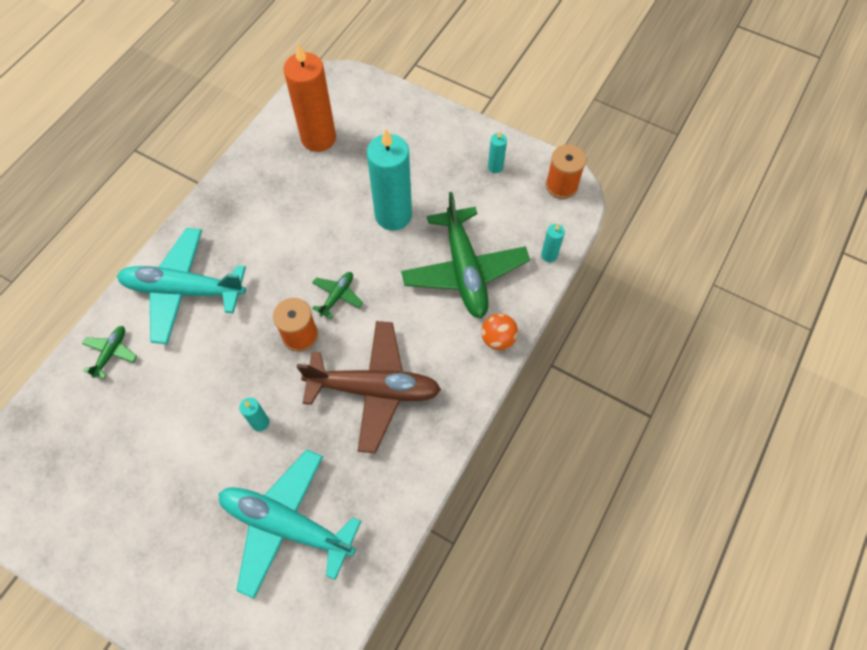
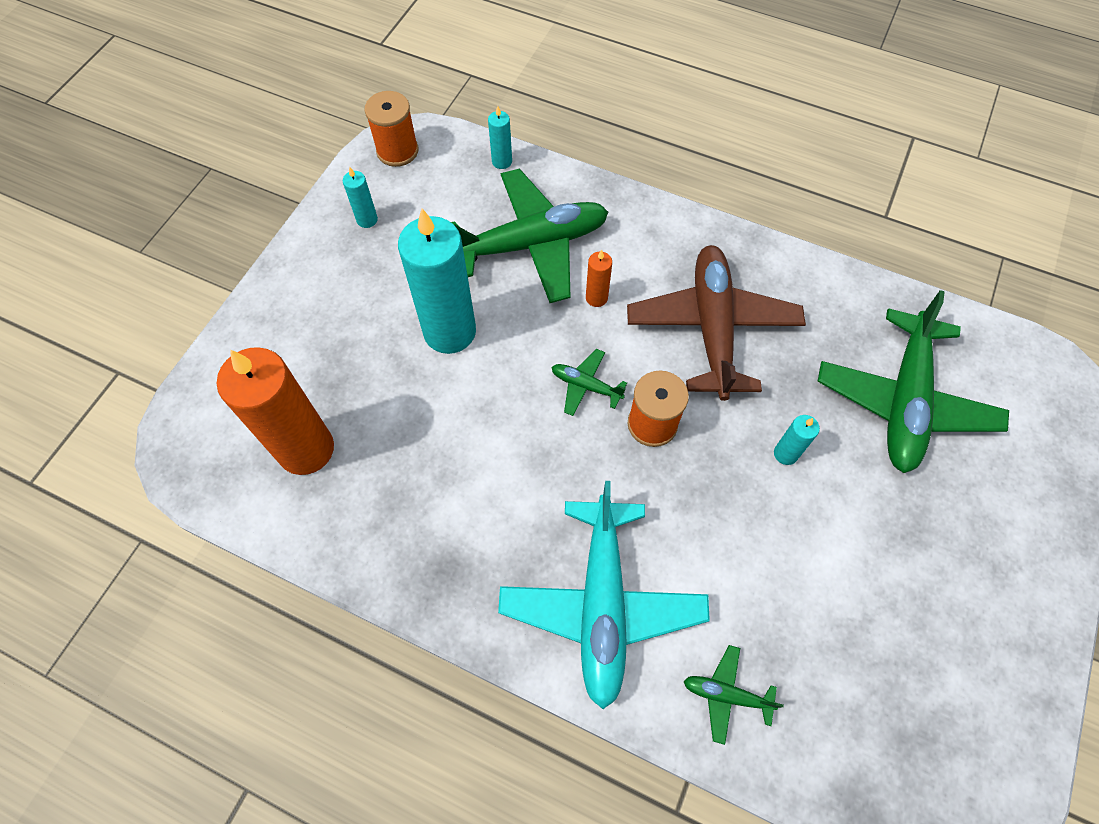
camera: 95 degrees left, 0 degrees up
turquoise plane [218,450,361,599] -> green plane [817,290,1009,473]
orange ball [481,314,518,350] -> none
none -> orange candle [586,250,612,307]

